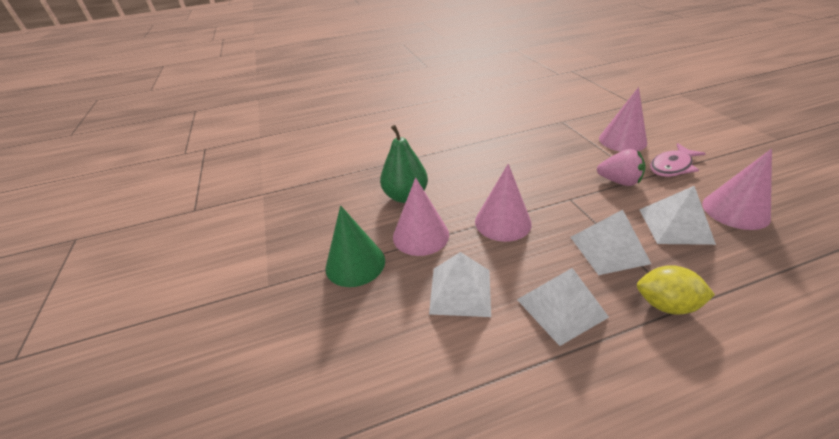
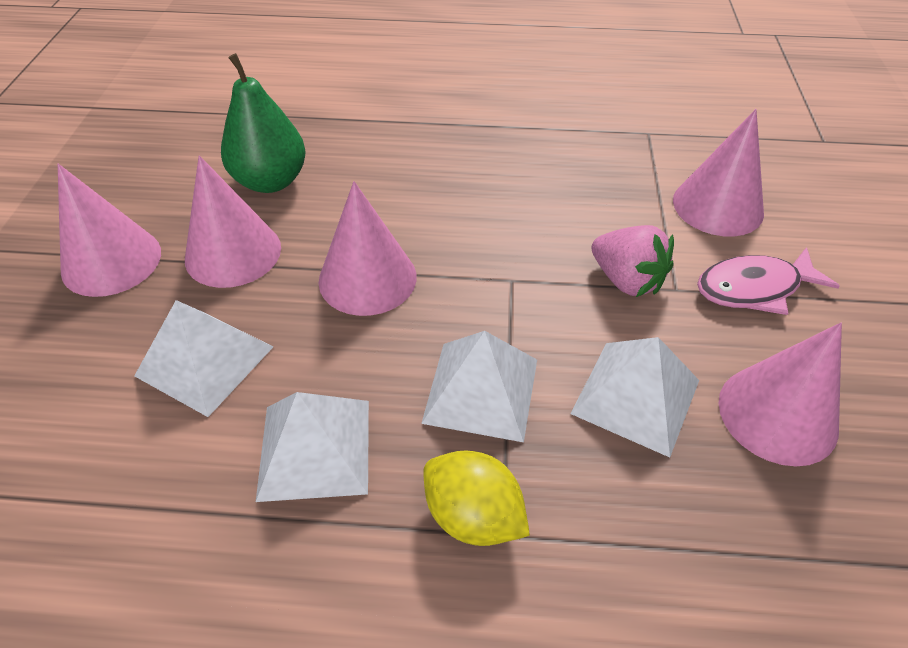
camera: 20 degrees right, 10 degrees up
green cone [325,205,385,287] -> pink cone [58,164,161,297]

